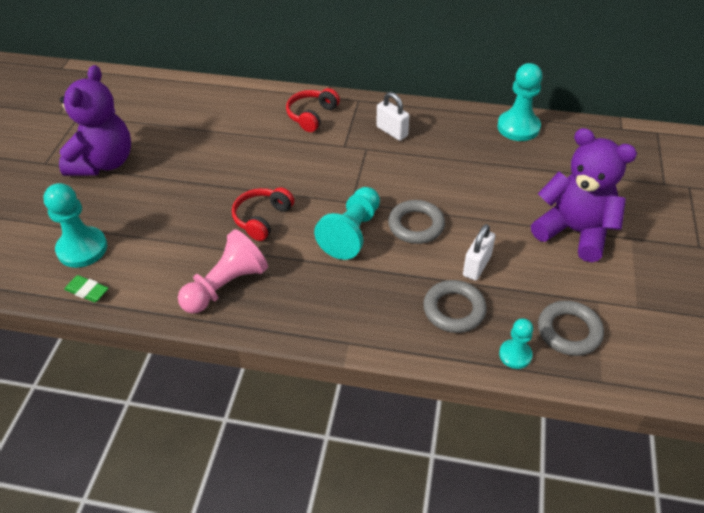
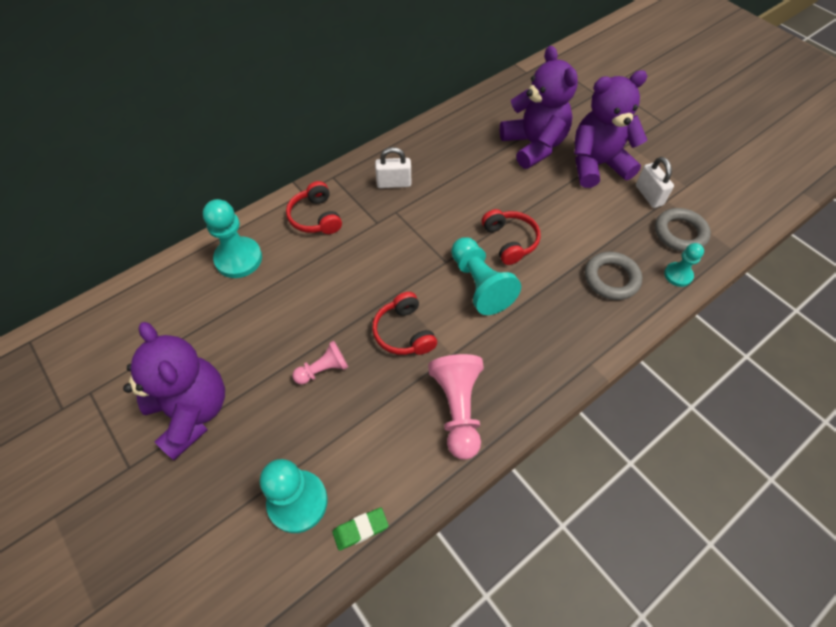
camera: 50 degrees left, 10 degrees up
grey ring [388,200,445,244] -> red headphones [482,209,541,265]
white padlock [463,224,495,281] -> white padlock moved to [636,157,674,208]
turquoise pawn [497,63,543,141] -> turquoise pawn moved to [203,199,262,278]
none -> pink pawn [293,341,348,385]
none -> purple teddy bear [500,46,578,169]

